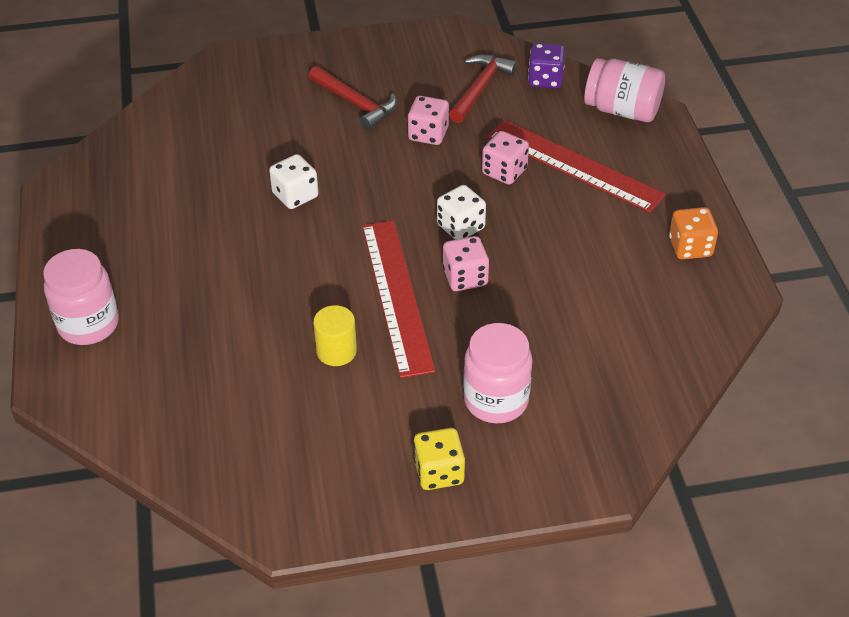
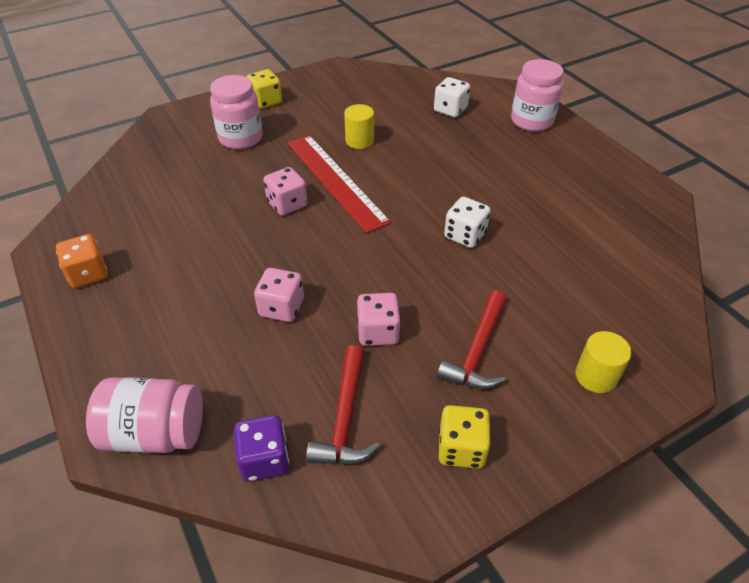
camera: 160 degrees right, 0 degrees up
red hammer [309,66,397,130] -> red hammer turned 90 degrees counterclockwise [437,290,506,389]
white dice [437,185,486,240] -> white dice moved to [434,77,470,118]
red ruler [487,120,666,213] -> none
none -> yellow dice [439,405,491,469]
none -> yellow cylinder [575,331,632,393]

